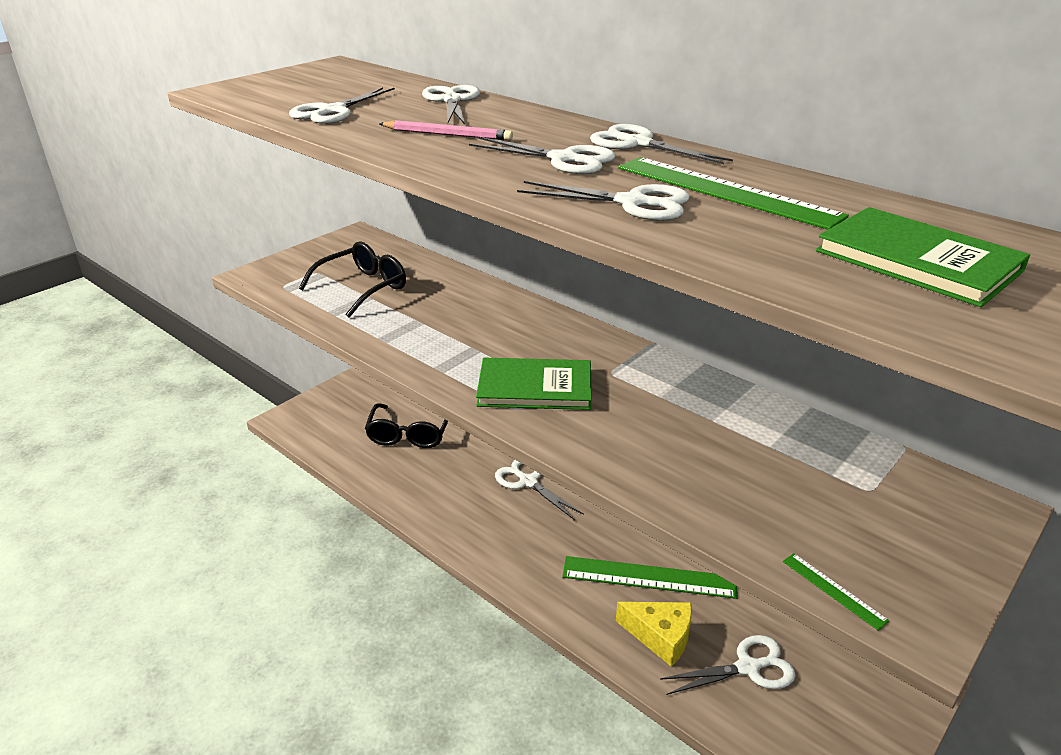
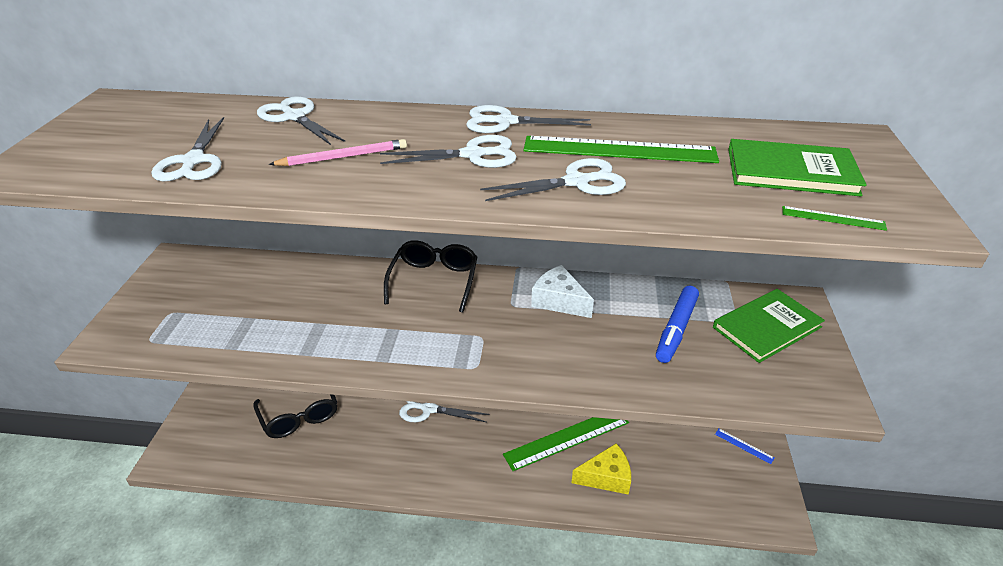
camera: 35 degrees left, 5 degrees up
black glasses [299,241,406,318] -> black glasses moved to [384,240,477,313]
green book [476,358,592,410] -> green book moved to [713,289,825,363]
white scissors [660,635,796,695] -> none
green ruler [783,553,889,631] -> green ruler moved to [782,206,887,231]
none -> white cheese [531,265,594,318]
none -> blue marker [656,286,699,363]
none -> blue ruler [715,429,774,464]

